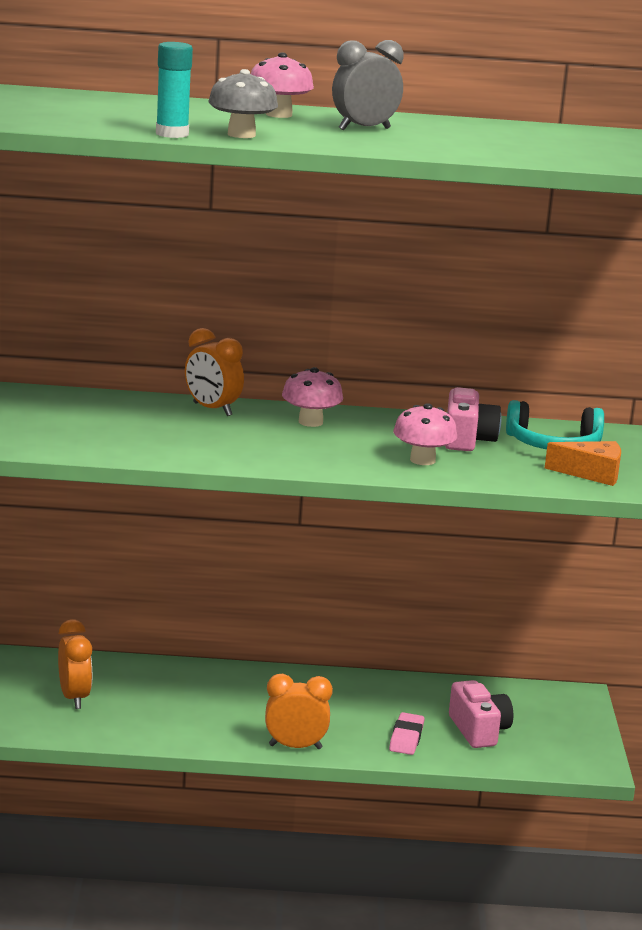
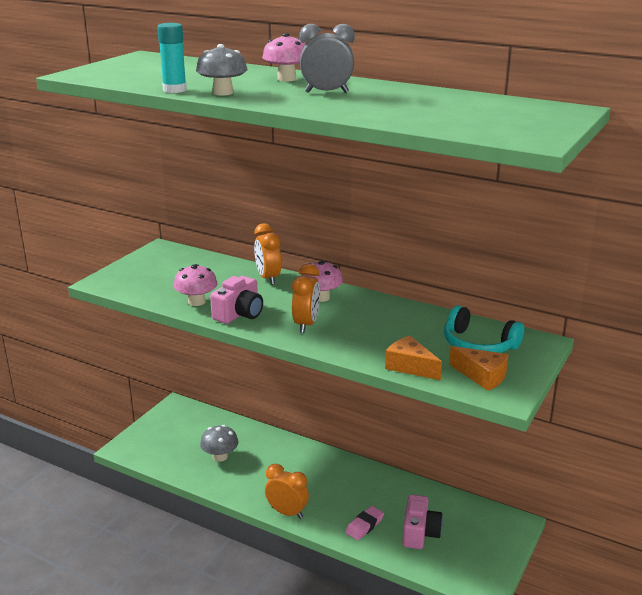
camera: 30 degrees right, 5 degrees up
orange clock [58,619,92,709] -> orange clock moved to [292,264,320,333]
pink mushroom [393,403,457,465] -> pink mushroom moved to [173,264,217,306]
pink camera [445,387,501,451] -> pink camera moved to [210,276,263,324]
none -> grey mushroom [200,425,238,462]
none -> orange cheese [385,336,442,380]

